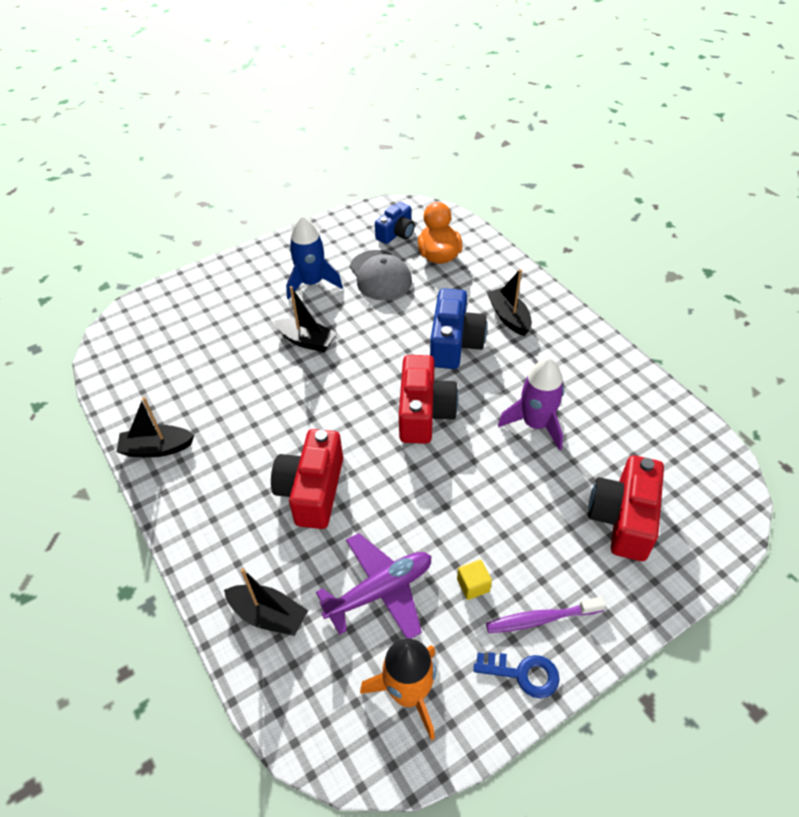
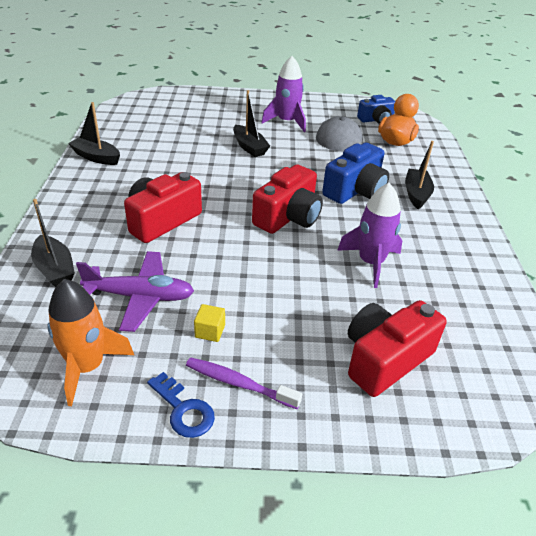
camera: 30 degrees right, 10 degrees down
blue rocket [286,216,343,300] -> purple rocket [261,56,306,132]

